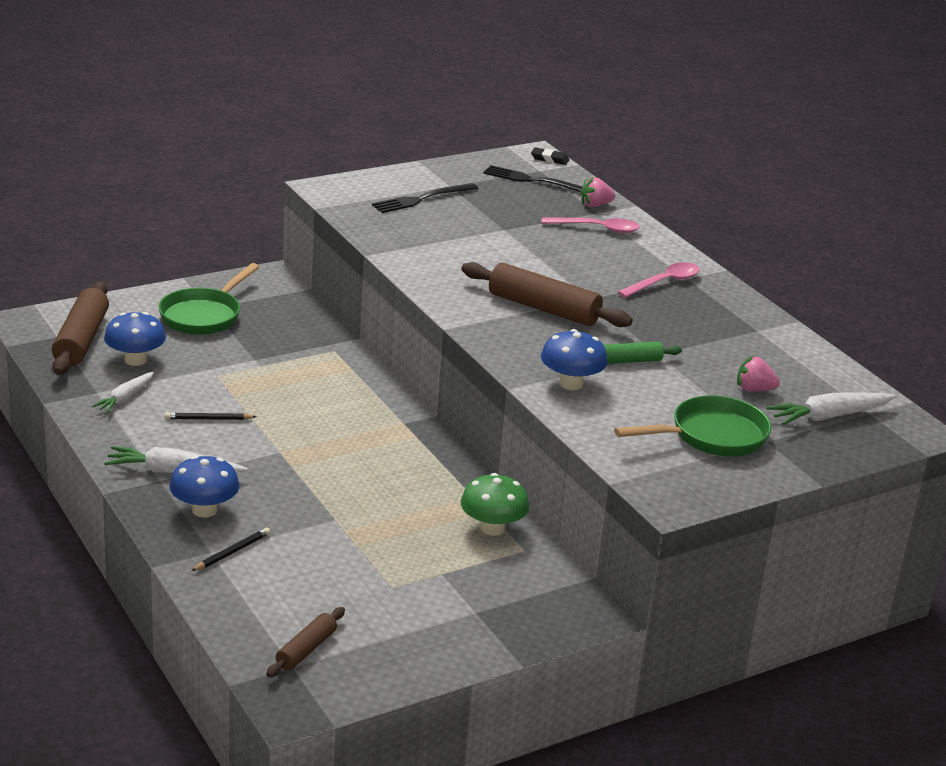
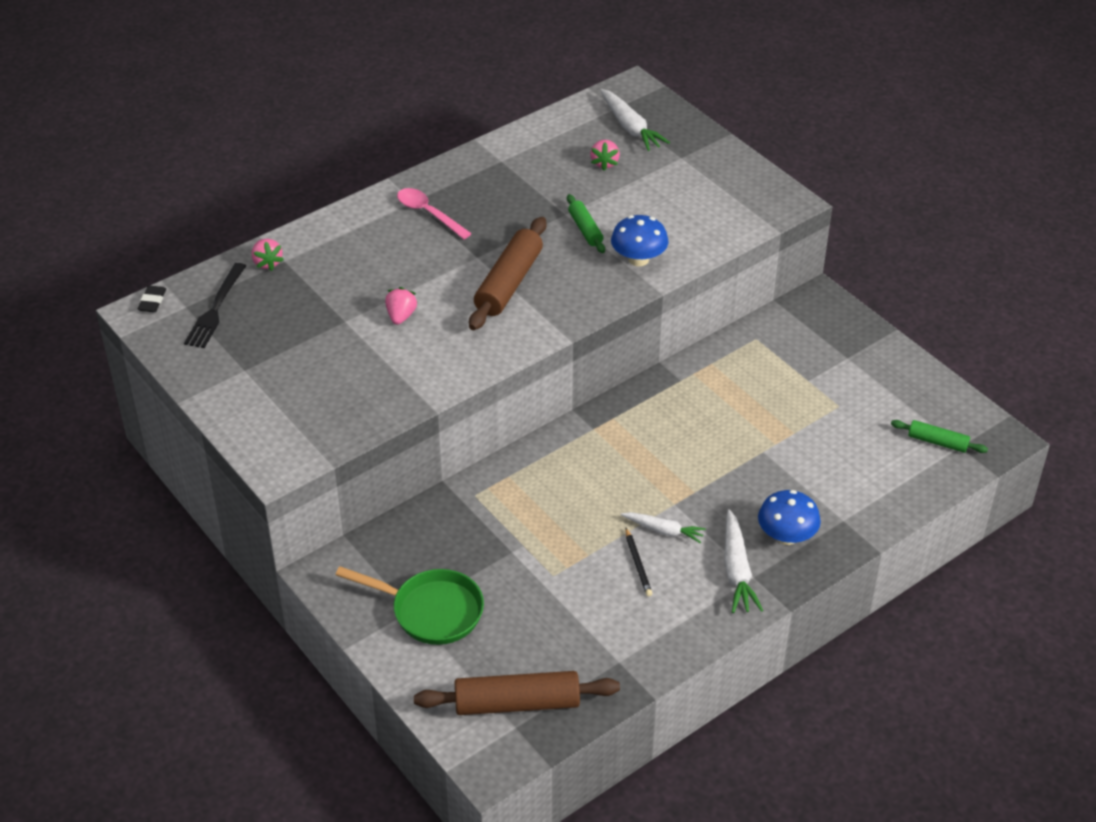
camera: 95 degrees left, 15 degrees up
white carrot [92,372,154,413] -> white carrot moved to [621,512,706,543]
blue mushroom [104,312,166,366] -> none
black pencil [191,527,270,571] -> none
brown rolling pin [266,607,345,677] -> green rolling pin [891,420,988,453]
black fork [372,183,478,213] -> none
green mushroom [461,473,529,536] -> none
pink spoon [541,217,640,233] -> none
green pan [614,396,771,456] -> none
none -> pink strawberry [385,287,418,325]

